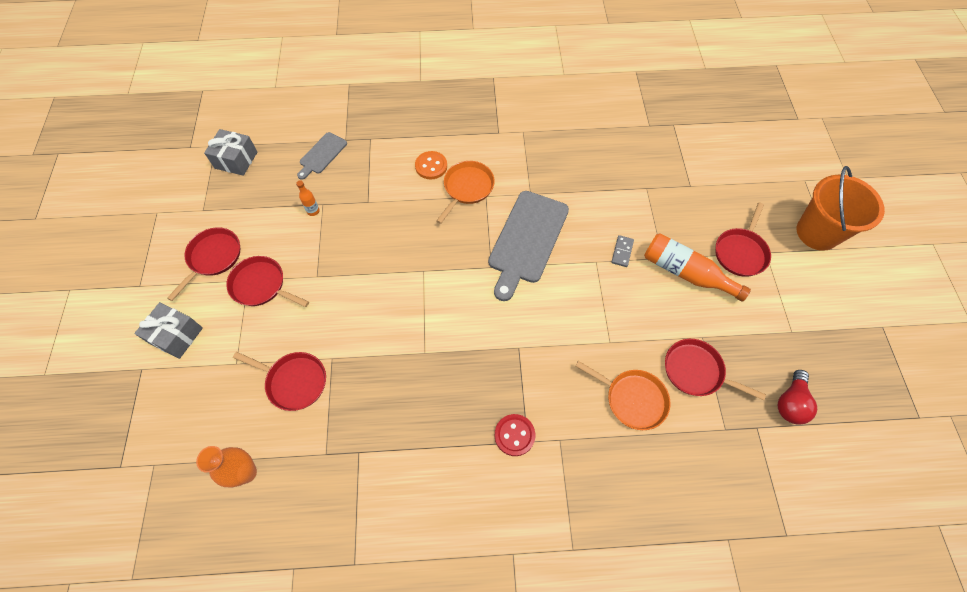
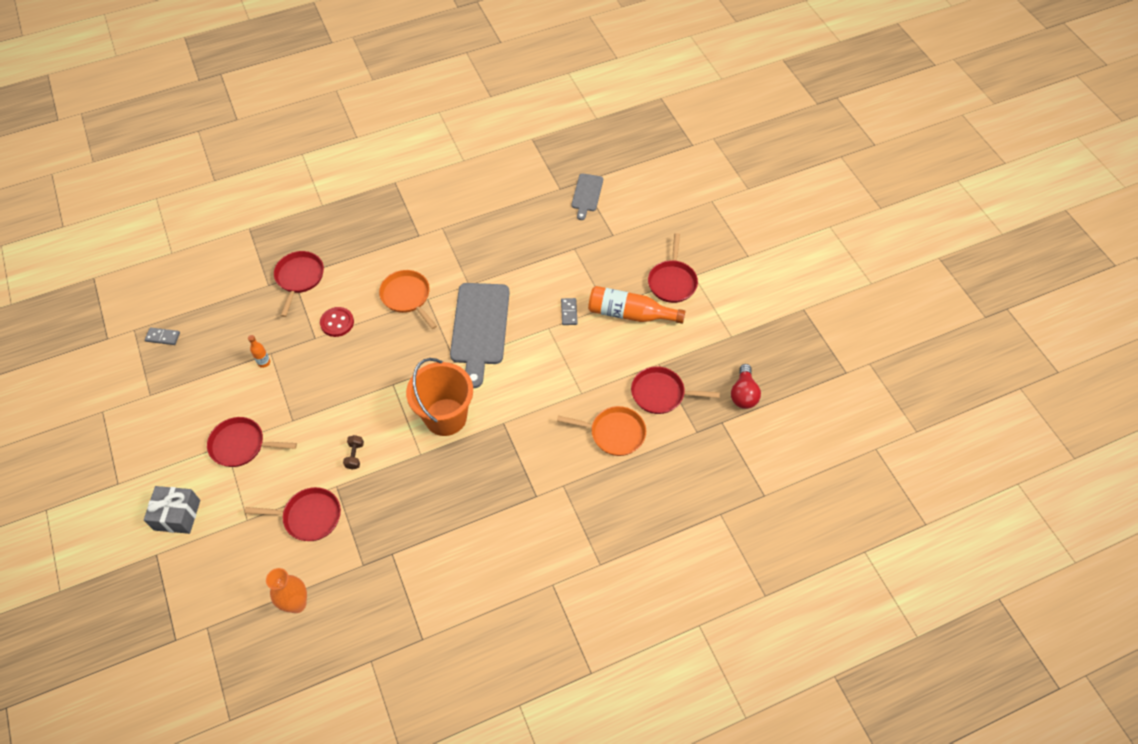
camera: 20 degrees left, 5 degrees down
red pan [167,227,240,301] -> red pan moved to [274,251,324,317]
grey gift [204,129,257,176] -> grey domino [145,328,180,345]
grey cutting board [297,132,347,180] -> grey cutting board moved to [572,173,603,220]
orange button [415,151,447,179] -> none
orange pan [436,161,495,224] -> orange pan turned 45 degrees counterclockwise [379,270,437,329]
red button [495,414,535,456] -> red button moved to [320,307,354,337]
orange bucket [796,166,885,251] -> orange bucket moved to [406,358,473,436]
none -> brown dumbbell [343,435,364,470]

